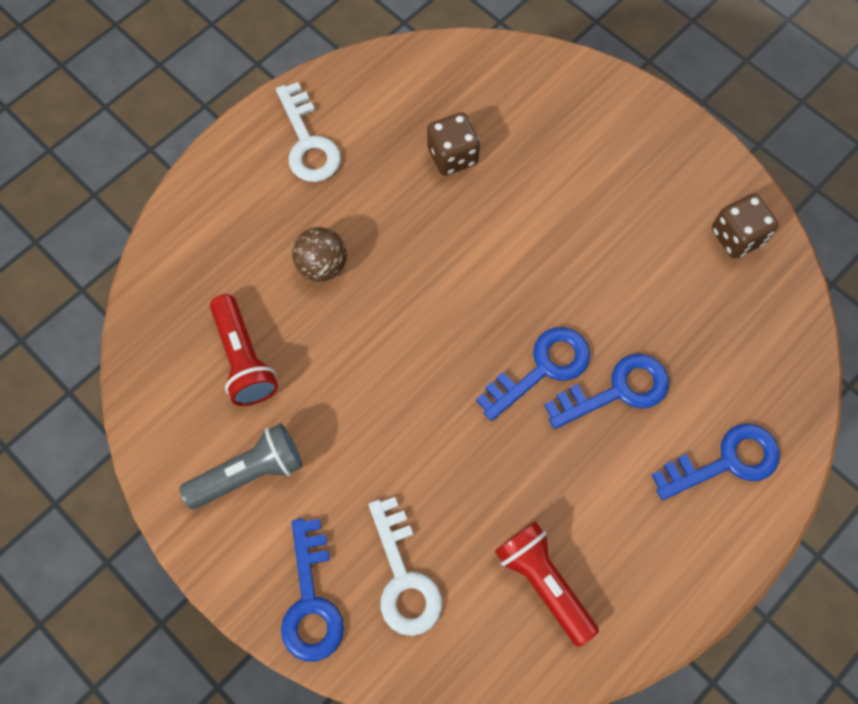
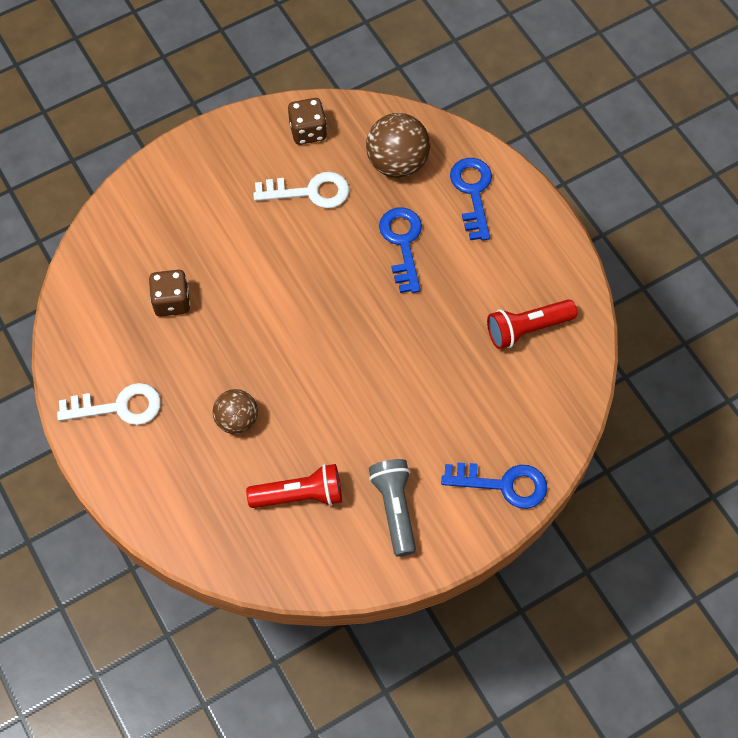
camera: 75 degrees left, 5 degrees down
white key [368,497,442,636] -> white key moved to [253,172,349,208]
blue key [476,327,590,421] -> none
none -> brown ball [366,113,430,178]

